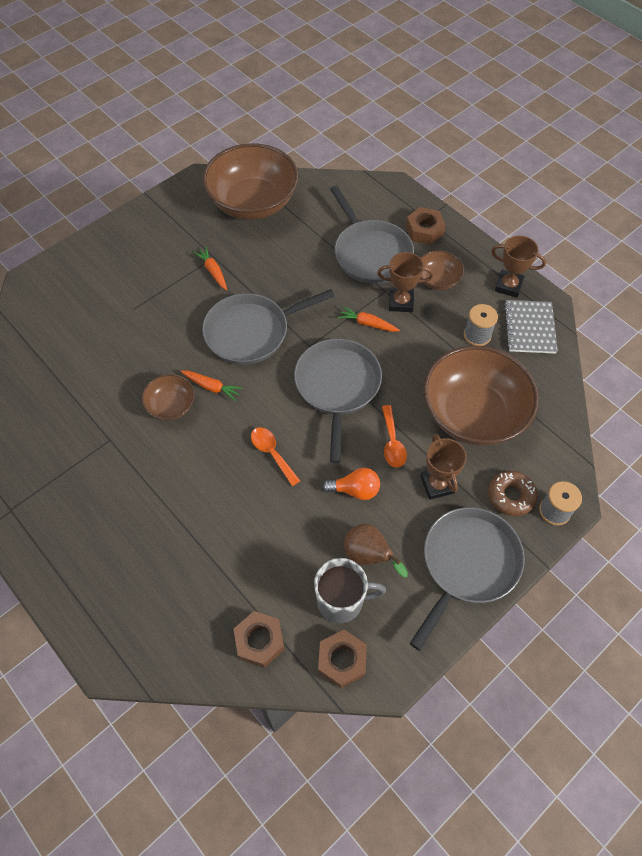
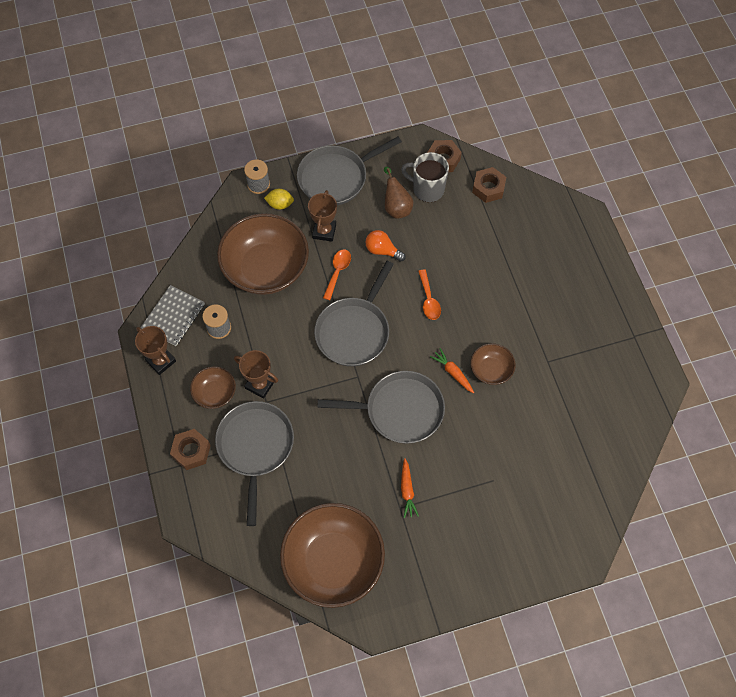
camera: 155 degrees left, 5 degrees up
orange carrot [337,306,400,332] -> none
brown donut [488,471,538,516] -> yellow lemon [264,189,294,210]

